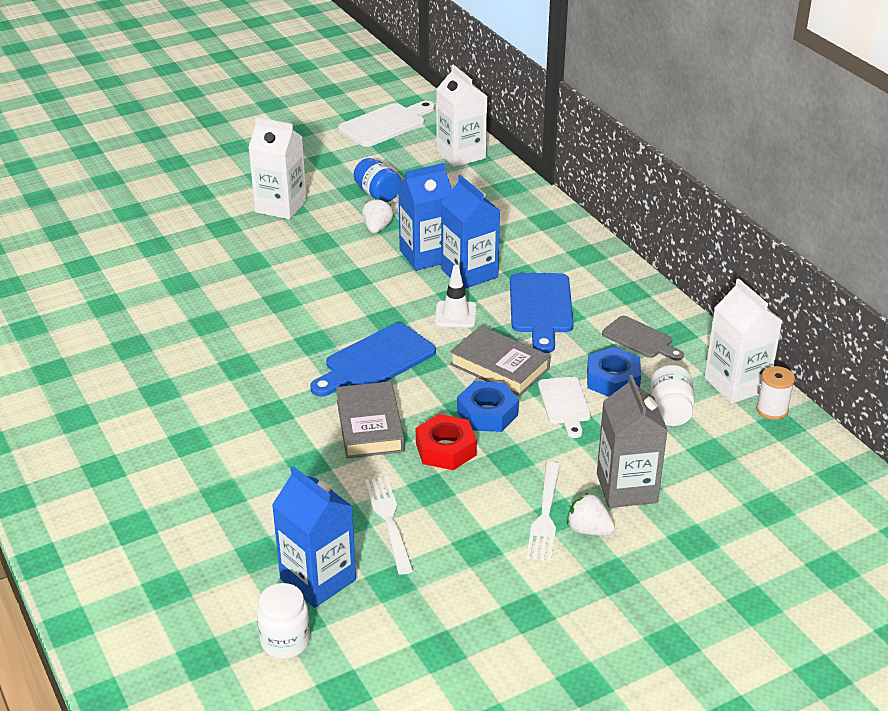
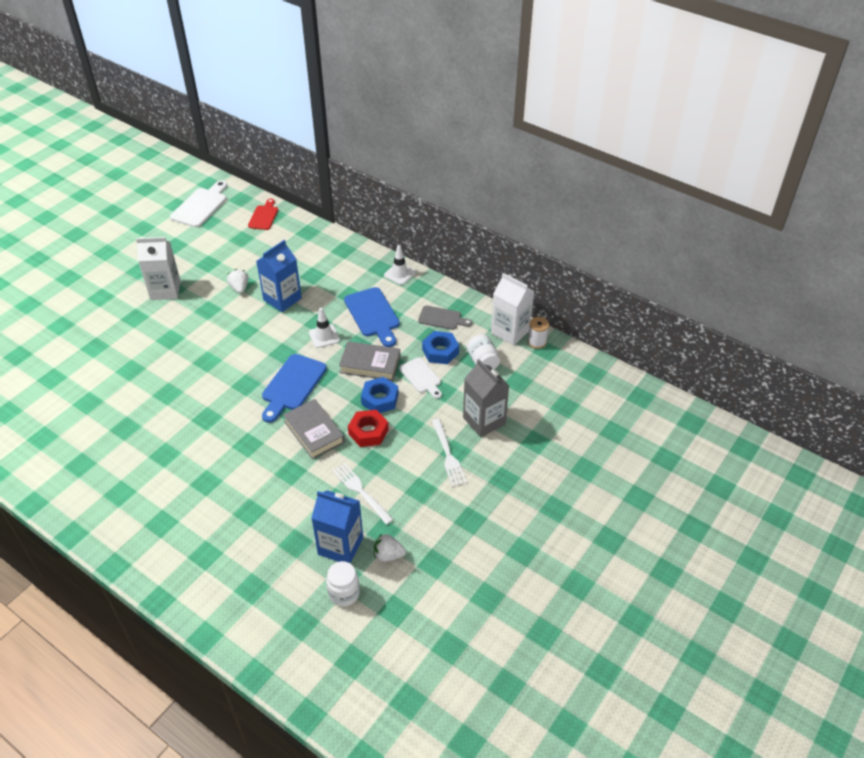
camera: 25 degrees left, 10 degrees up
blue jar [354,158,401,202] -> none
white carton [436,65,487,167] -> red cutting board [248,199,278,230]
blue carton [441,175,500,289] -> none
white strawberry [567,493,615,535] -> white strawberry moved to [374,534,406,562]
none -> white traffic cone [384,245,416,285]

